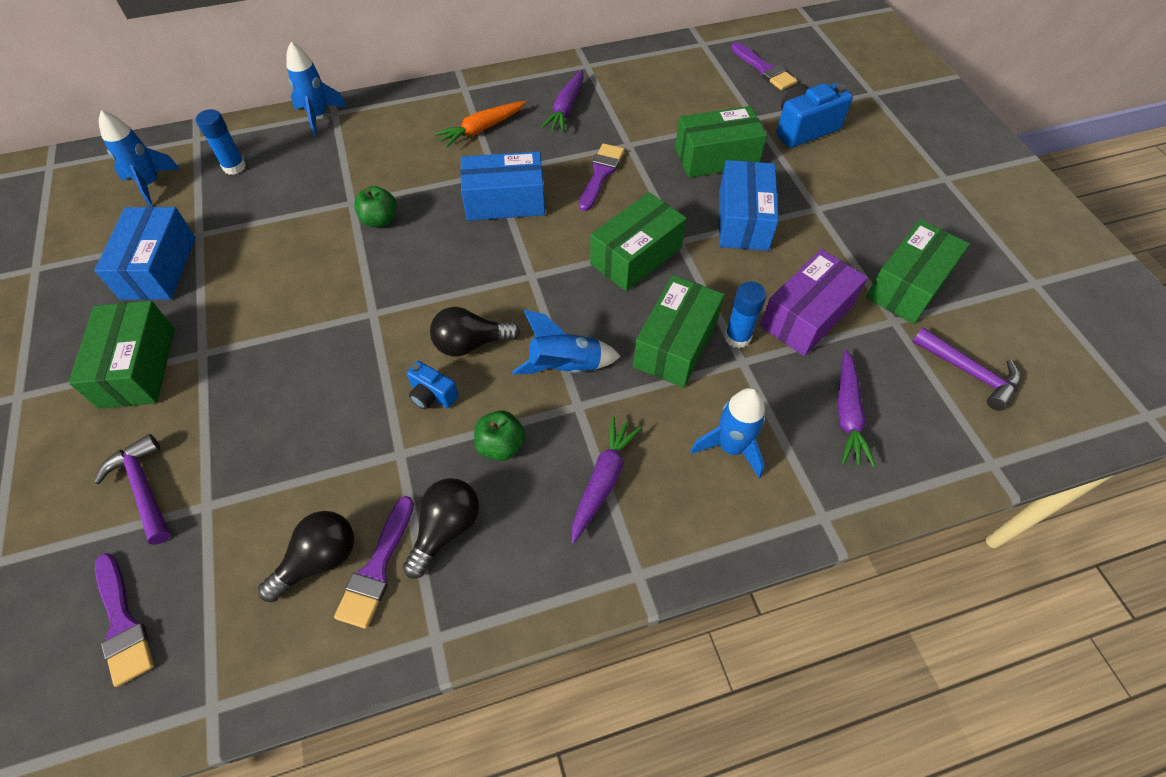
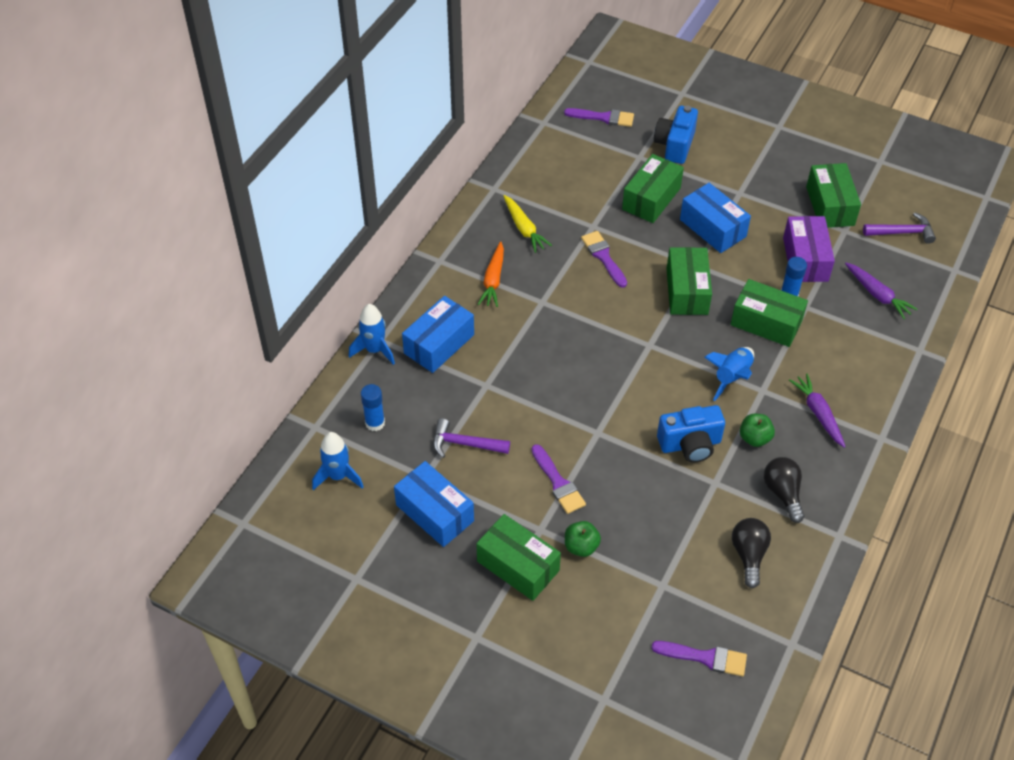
camera: 45 degrees left, 5 degrees down
purple hammer [94,434,171,545] -> purple hammer moved to [433,418,510,458]
purple brush [334,496,414,629] -> purple brush moved to [531,444,586,514]
green apple [354,186,397,227] -> green apple moved to [565,521,601,557]
blue camera [407,361,459,410] -> blue camera [657,405,725,463], size x1.80
black light bulb [430,307,520,357] -> none
blue box [460,151,545,221] -> blue box moved to [402,296,474,373]
purple carrot [541,70,584,133] -> yellow carrot [503,195,552,253]
green box [633,275,724,388] -> green box turned 45 degrees counterclockwise [731,279,808,347]
blue rocket [690,388,765,478] -> none

